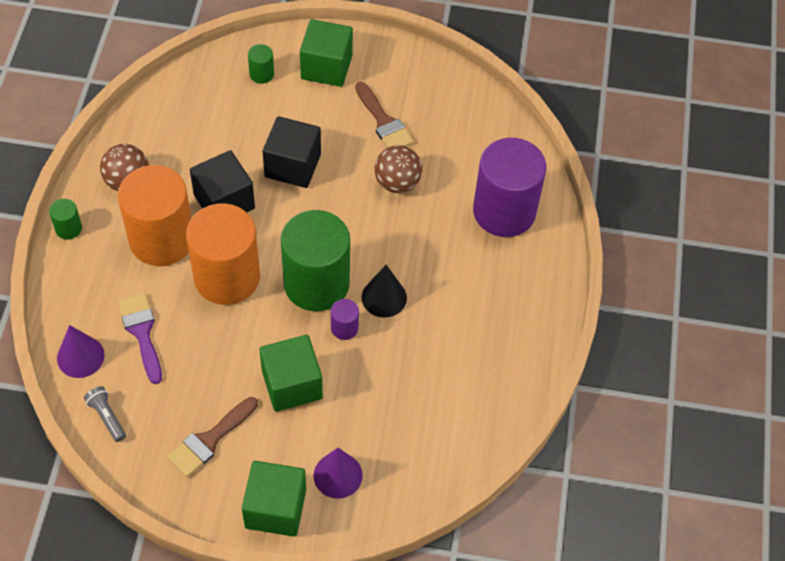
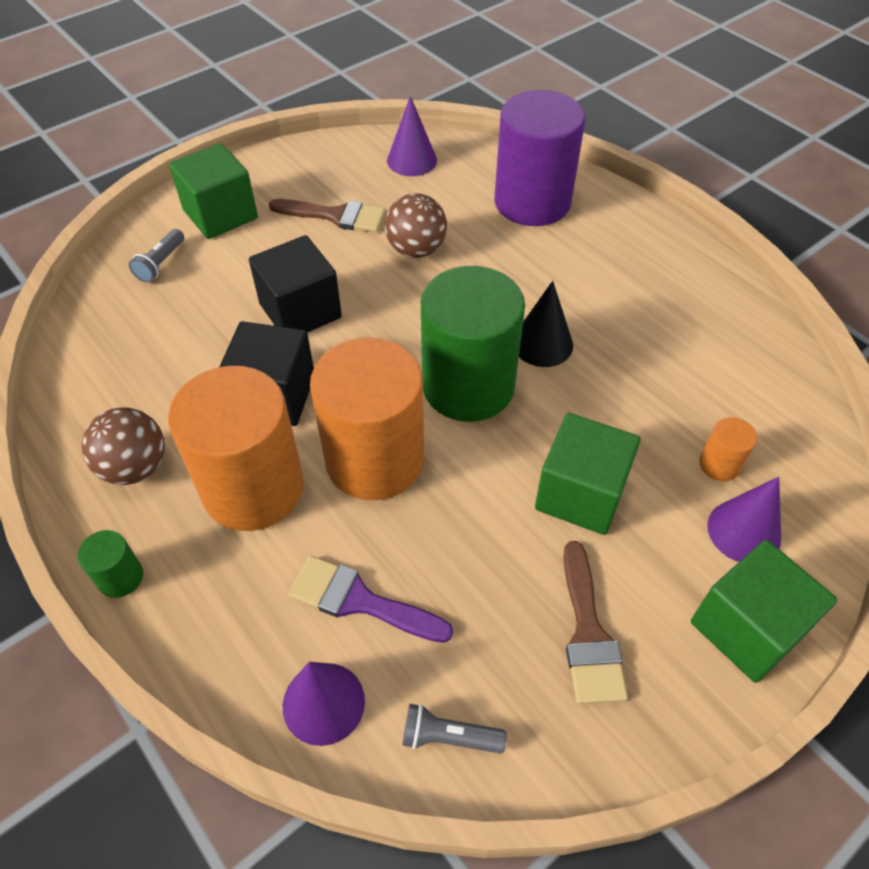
camera: 45 degrees left, 5 degrees down
green cylinder [248,44,274,84] -> grey flashlight [129,229,184,282]
purple cylinder [331,299,359,340] -> none
none -> purple cone [387,96,437,176]
none -> orange cylinder [699,417,757,481]

